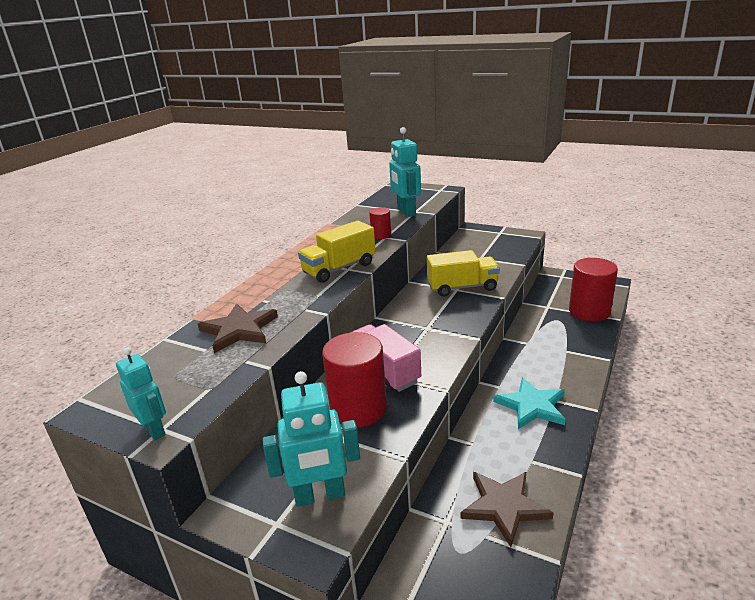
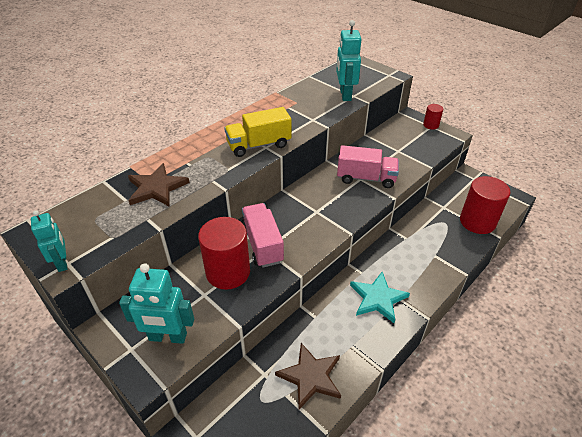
camera: 15 degrees right, 15 degrees up
red cylinder [369,207,391,239] -> red cylinder moved to [423,104,443,129]
yellow truck [427,250,500,296] -> pink truck [337,145,399,188]

